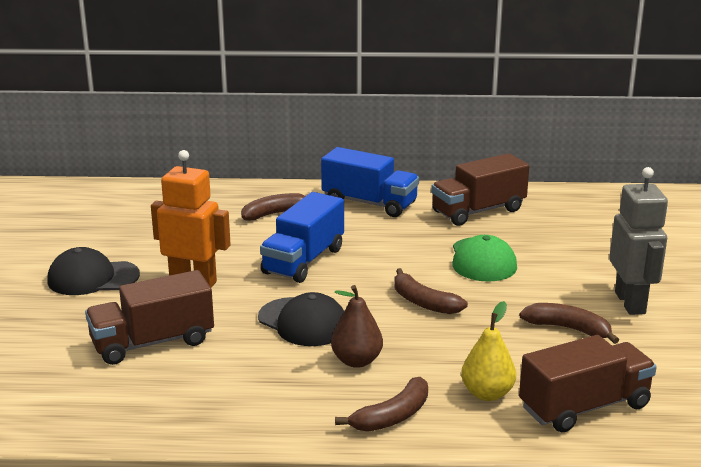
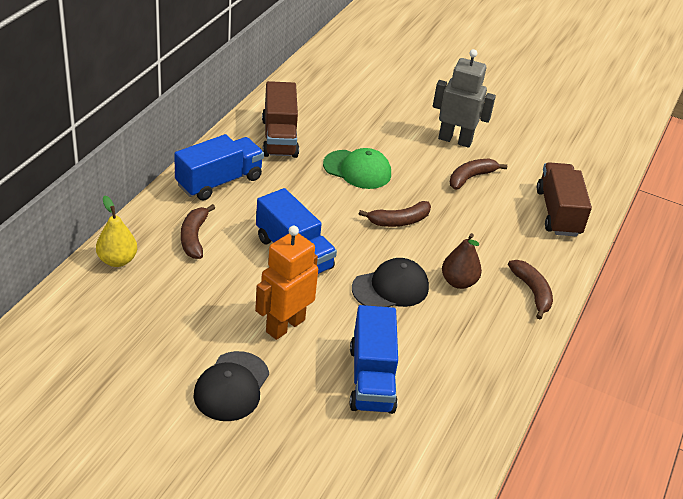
camera: 70 degrees left, 15 degrees up
brown truck [85,270,214,365] -> blue truck [350,305,398,414]
yellow pear [461,301,516,401] -> yellow pear moved to [96,195,137,267]

